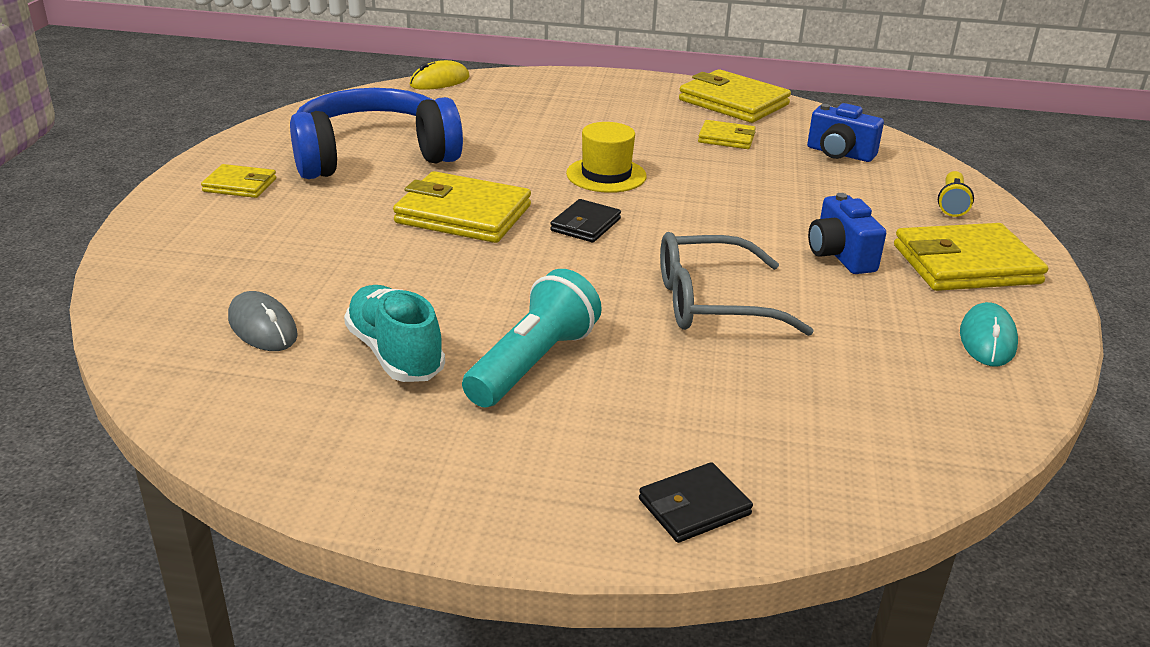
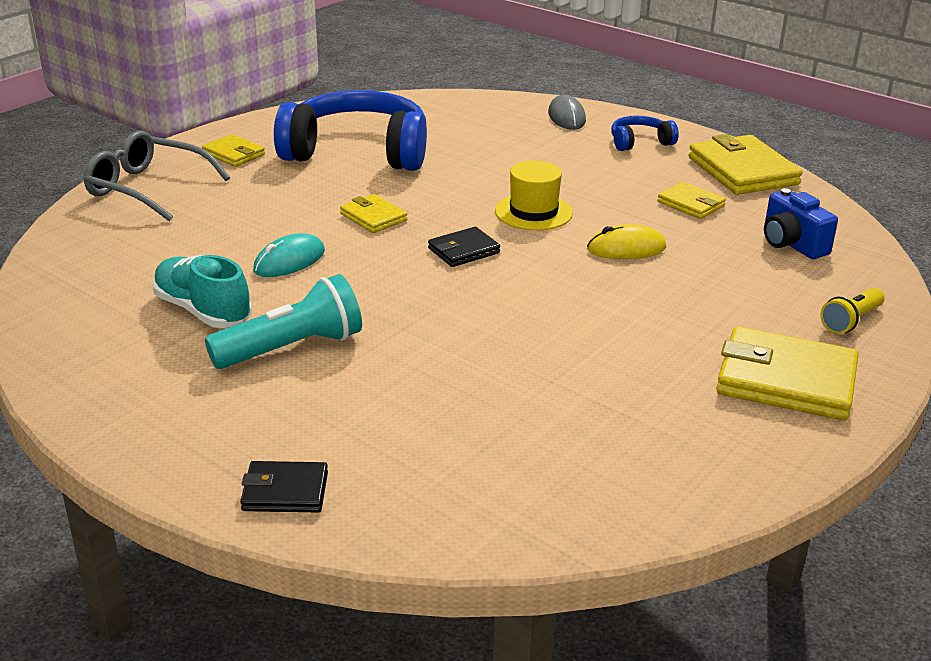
camera: 30 degrees right, 0 degrees up
grey mouse [228,291,298,351] -> grey mouse moved to [548,95,586,130]
turquoise shoe [344,285,445,382] -> turquoise shoe turned 45 degrees counterclockwise [153,255,252,328]
yellow wallet [393,171,531,243] -> yellow wallet [340,194,407,233], size x0.54
yellow mouse [409,60,470,90] -> yellow mouse moved to [587,224,666,259]
grey glasses [660,232,814,336] -> grey glasses moved to [83,131,230,221]
blue camera [808,193,886,274] -> none
turquoise mouse [960,302,1018,367] -> turquoise mouse moved to [253,234,325,277]
none -> blue headphones [611,116,679,151]

